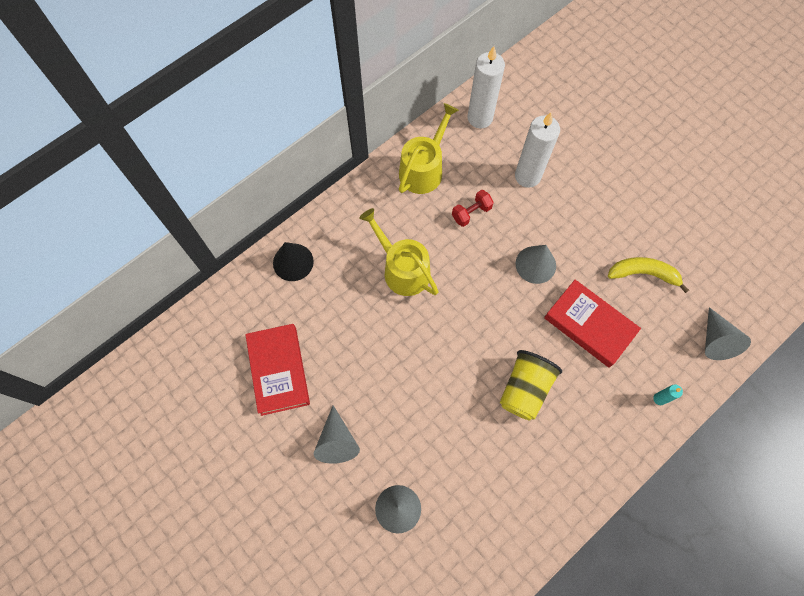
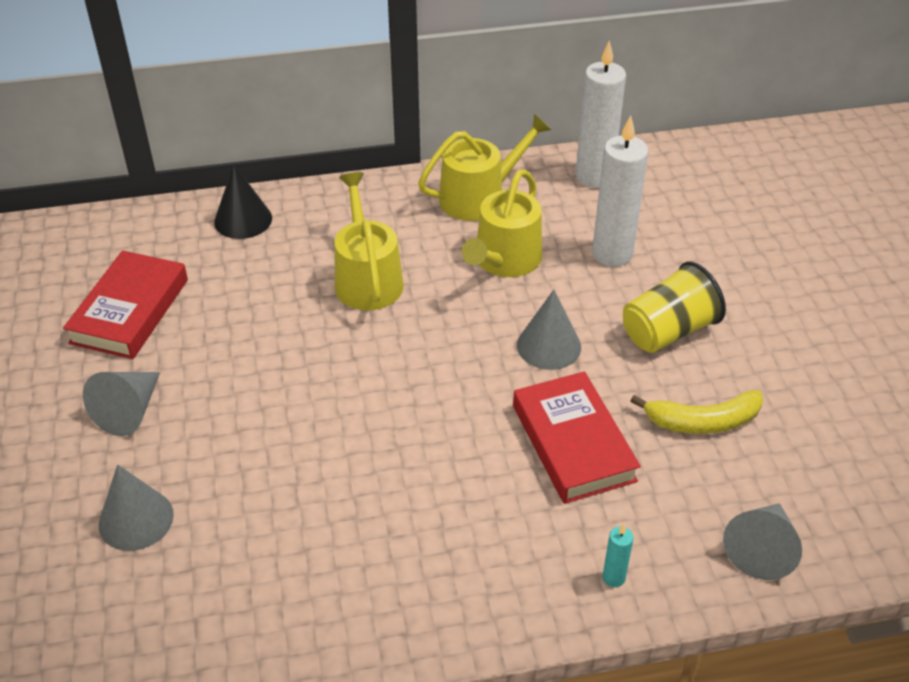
camera: 30 degrees right, 25 degrees down
red dumbbell [452,190,494,227] -> yellow watering can [462,169,542,277]
yellow cup [500,350,562,420] -> yellow cup moved to [623,262,726,353]
yellow banana [608,257,689,293] -> yellow banana turned 135 degrees clockwise [630,390,763,434]

